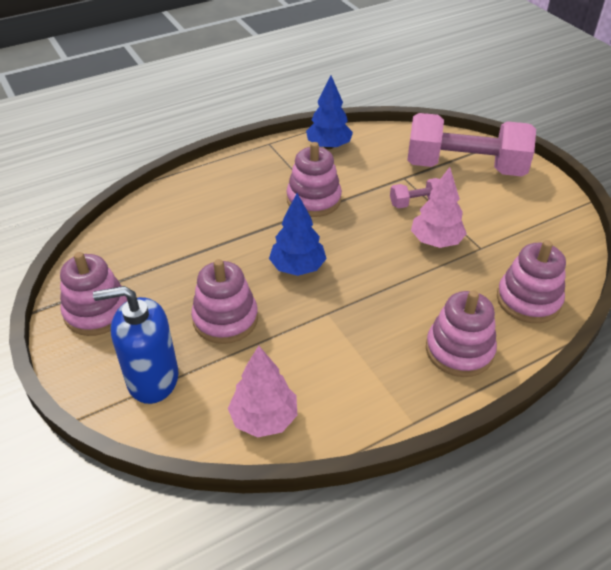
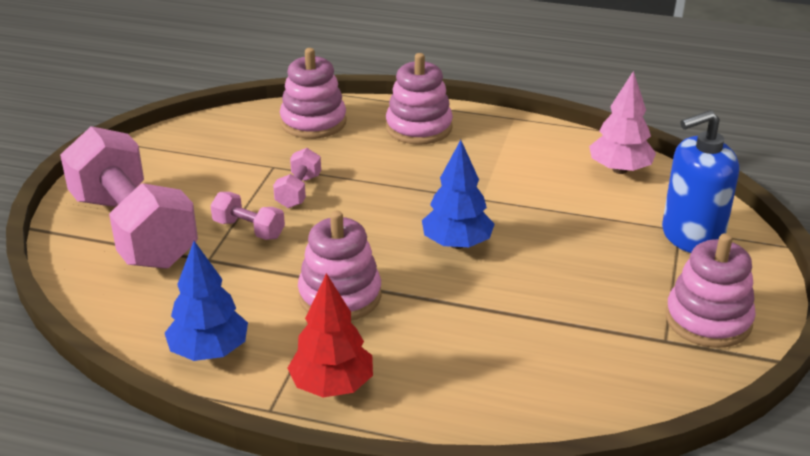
camera: 135 degrees left, 10 degrees down
blue soap dispenser [93,286,179,404] -> blue soap dispenser turned 120 degrees clockwise [662,110,739,253]
pink stacking toy [191,259,258,344] -> none
pink tree [411,167,467,248] -> pink dumbbell [273,148,321,208]
none -> red tree [288,273,373,398]

